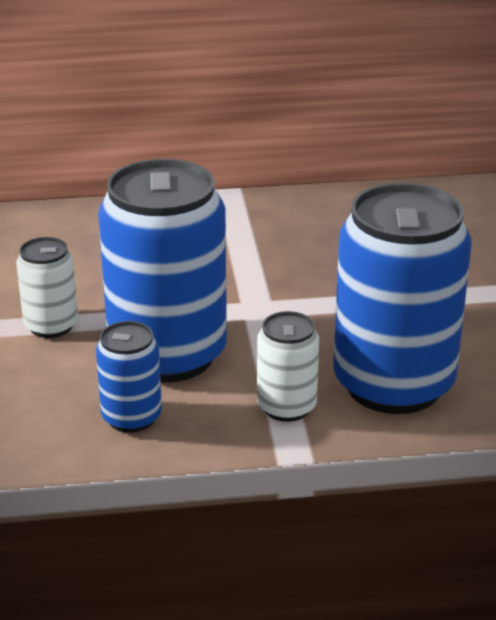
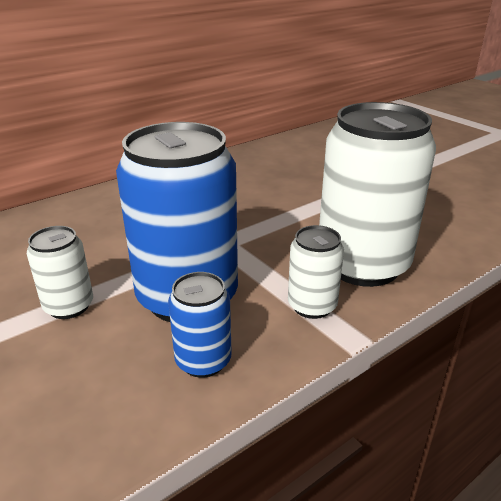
camera: 30 degrees left, 0 degrees up
blue can [333,183,471,414] -> white can [319,102,436,287]

